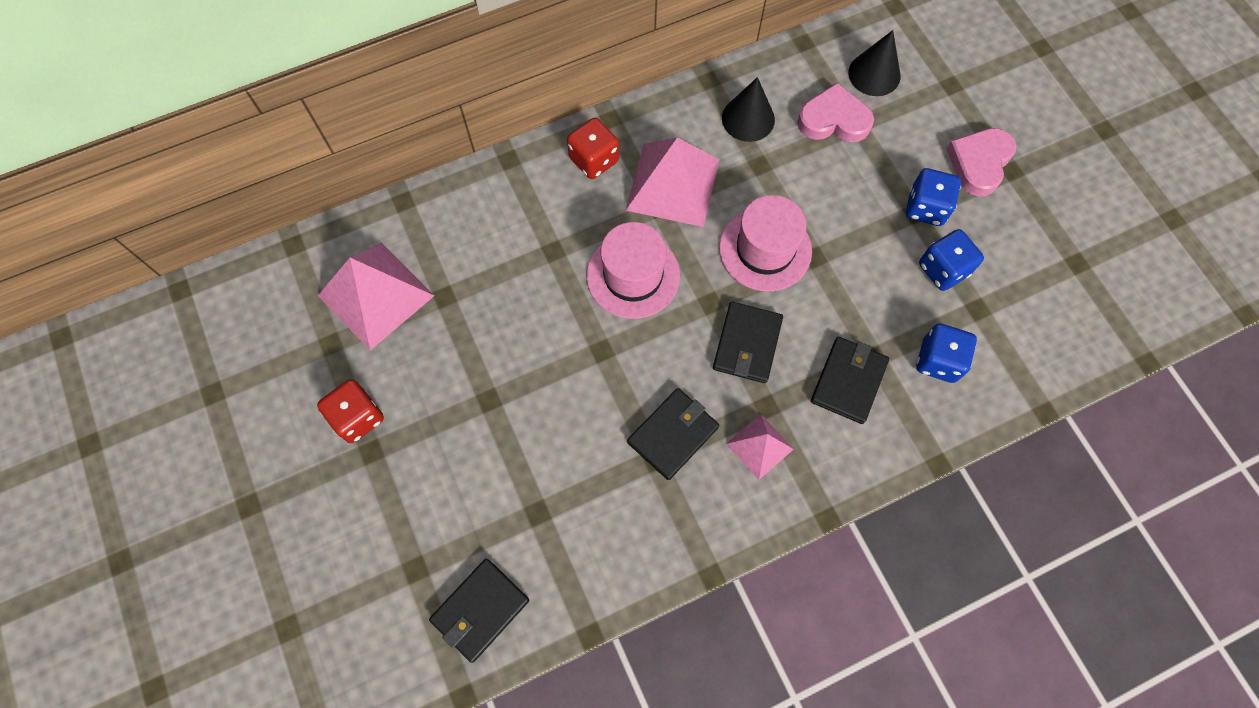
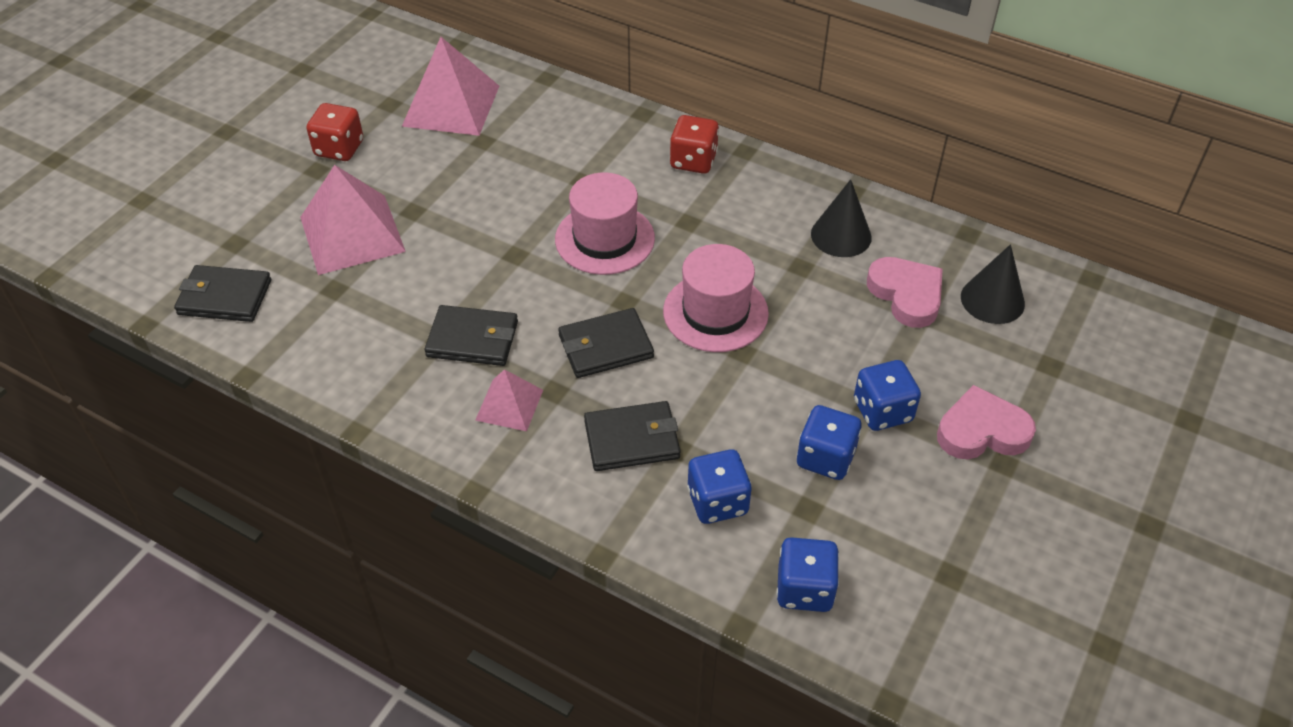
camera: 55 degrees right, 20 degrees down
pink pyramid [625,138,720,227] -> pink pyramid moved to [300,165,406,275]
none -> blue dice [776,537,839,612]

